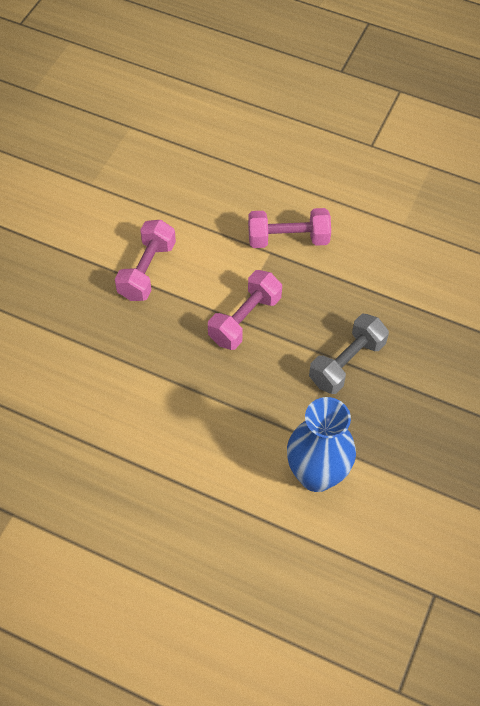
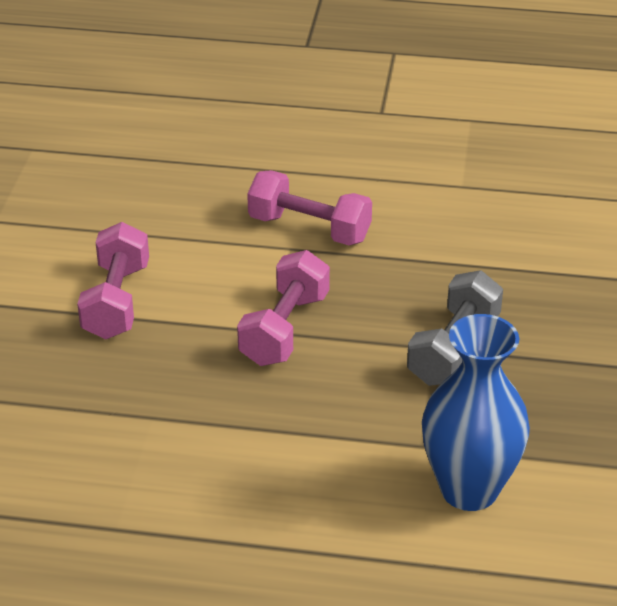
camera: 15 degrees left, 20 degrees down
pink dumbbell [248,208,331,248] -> pink dumbbell turned 45 degrees clockwise [247,170,372,245]

